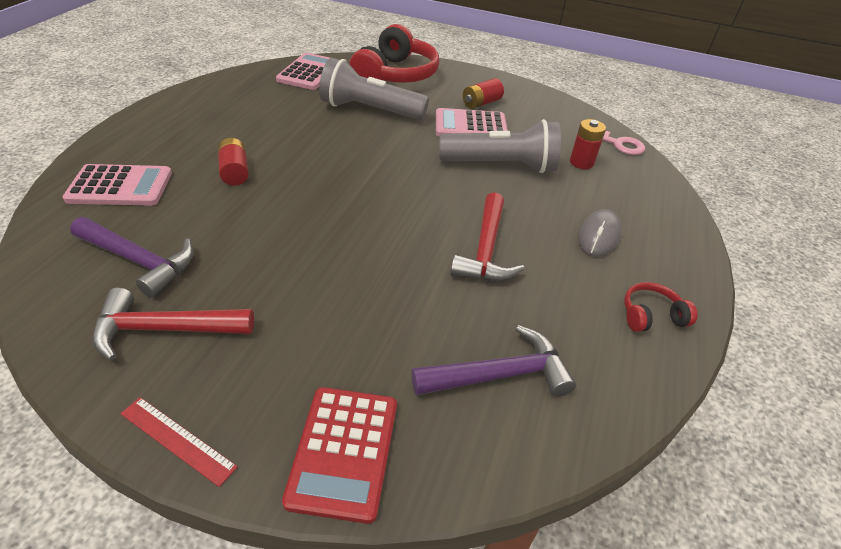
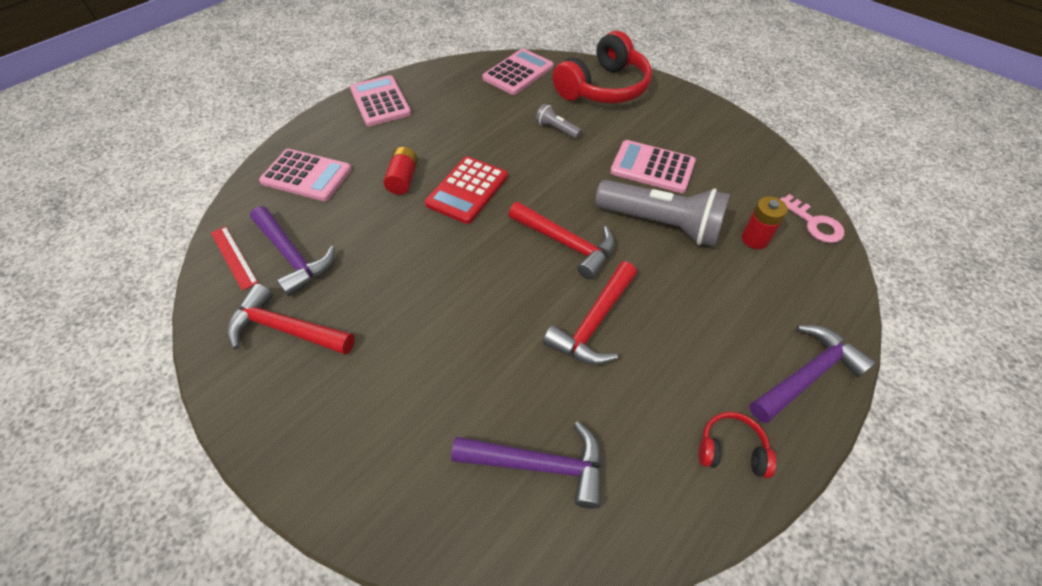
camera: 25 degrees right, 10 degrees up
red ruler [120,397,238,487] -> red ruler moved to [211,226,258,291]
red calculator [282,387,397,524] -> red calculator moved to [425,156,508,224]
grey flashlight [319,58,429,120] -> grey flashlight [535,104,582,139], size x0.44
red battery [463,78,504,109] -> none
grey mouse [578,209,622,257] -> none
none -> pink calculator [350,75,411,126]
none -> red hammer [508,202,615,280]
none -> purple hammer [750,325,876,423]

